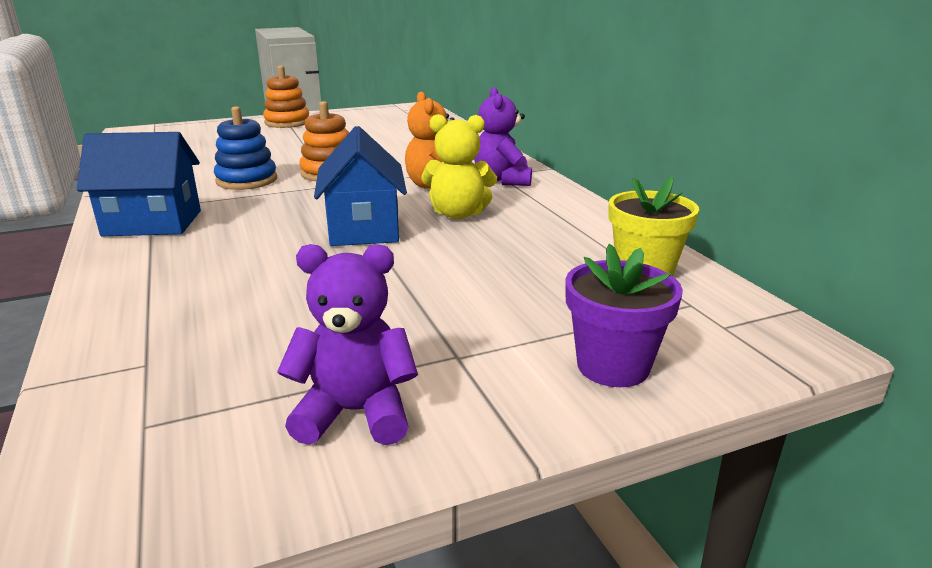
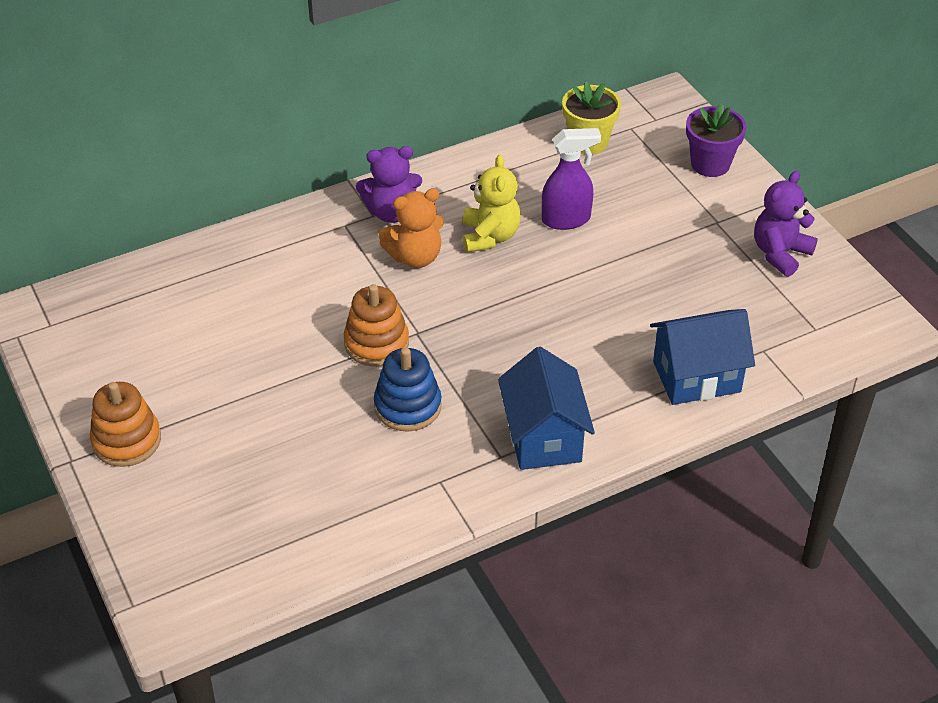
camera: 95 degrees left, 20 degrees up
purple teddy bear [277,244,418,445] -> purple teddy bear turned 45 degrees clockwise [754,171,818,277]
blue house [314,126,407,246] -> blue house moved to [650,309,755,405]
none -> purple spray bottle [542,128,601,230]

